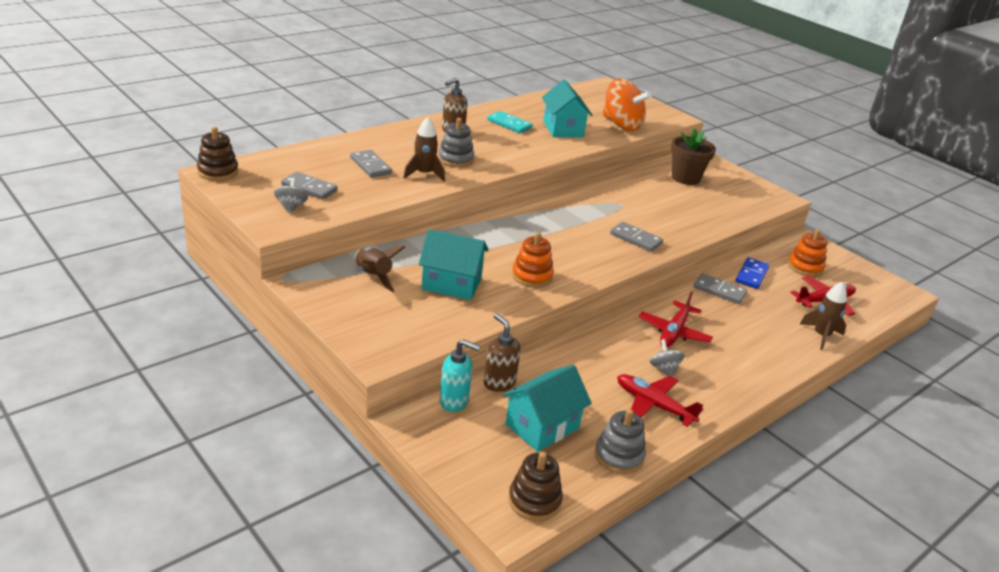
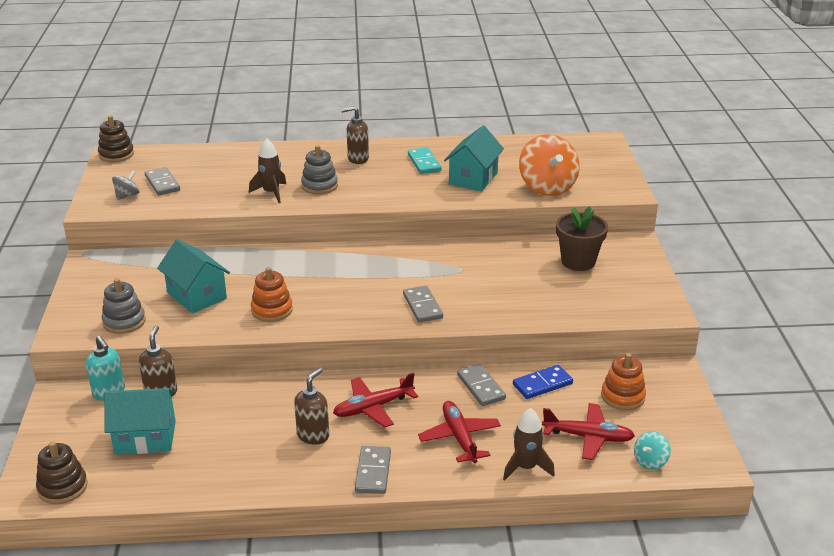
camera: 40 degrees right, 0 degrees up
grey domino [350,150,392,178] -> grey domino moved to [355,446,391,494]
brown rocket [355,245,405,292] -> none
grey stacking toy [595,409,646,474] -> grey stacking toy moved to [102,278,146,334]
red plane [617,374,703,427] -> red plane moved to [418,401,501,463]
grey spinning top [650,339,685,377] -> brown soap dispenser [294,368,329,445]
none -> turquoise spinning top [634,431,671,470]

